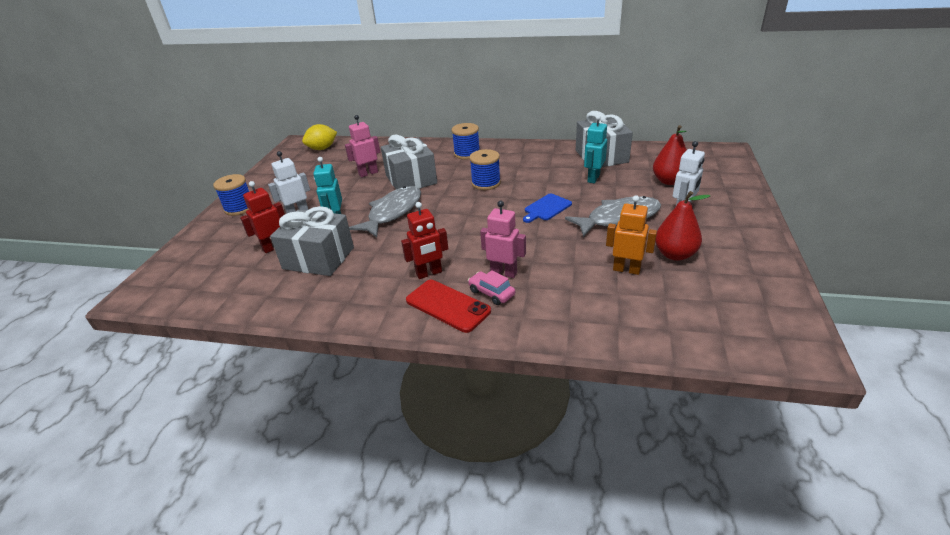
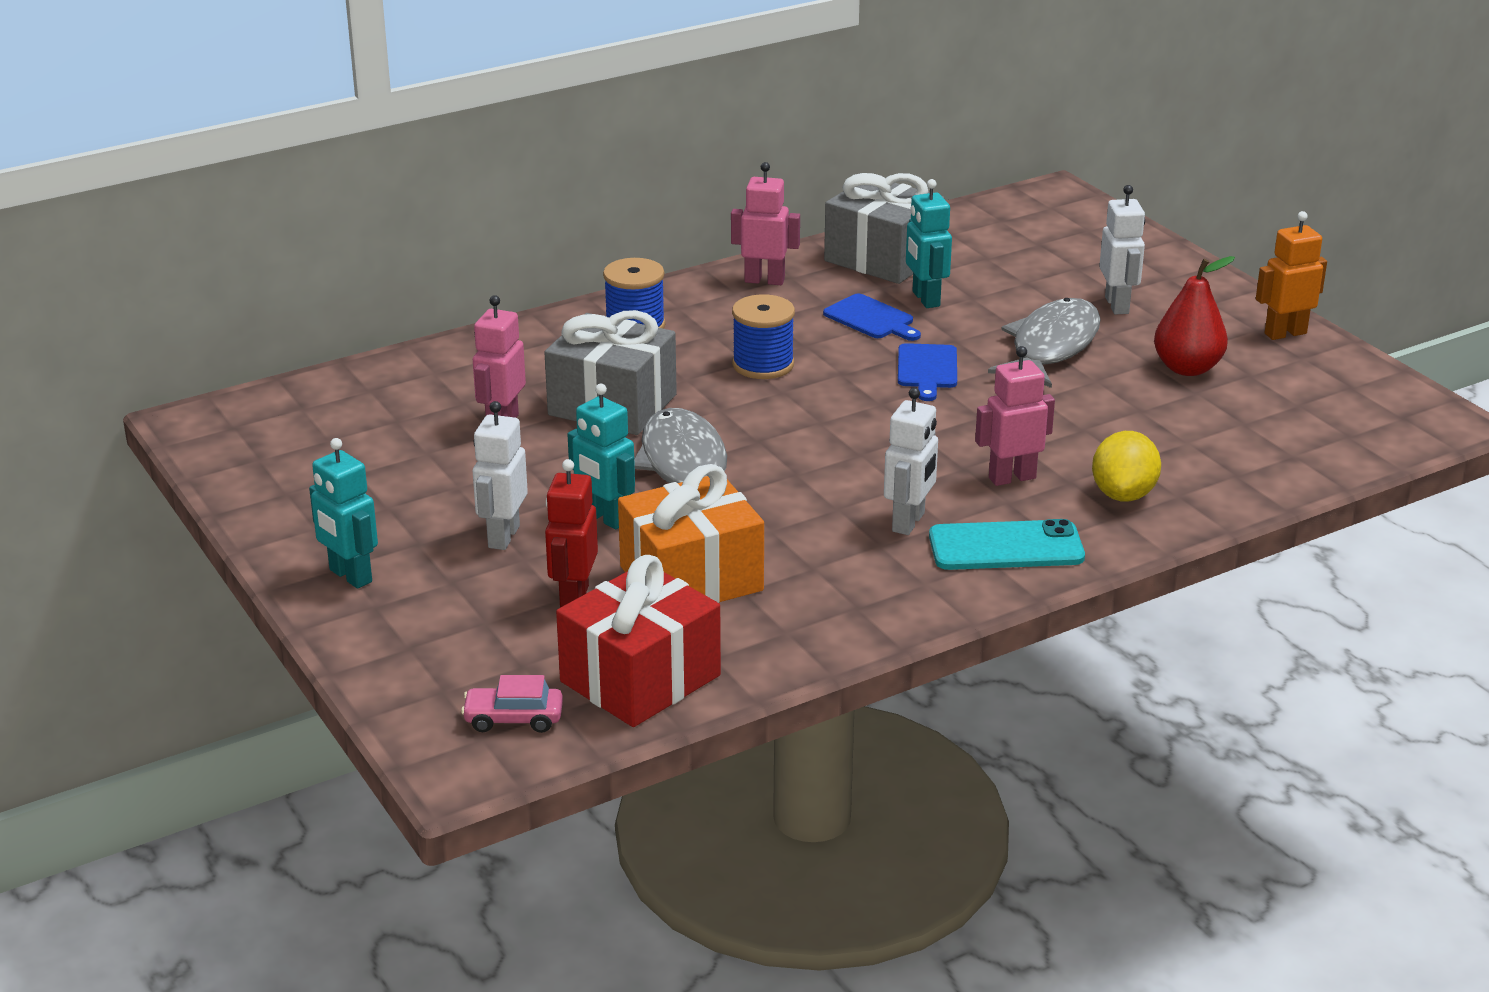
camera: 45 degrees left, 5 degrees down
blue spool [213,174,249,216] -> turquoise robot [309,438,378,589]
grey gift [270,206,354,276] -> orange gift [618,464,764,603]
yellow lemon [302,124,337,150] -> yellow lemon moved to [1092,431,1161,502]
red robot [401,202,448,279] -> white robot [884,388,938,535]
red phone [406,280,491,333] -> turquoise phone [929,519,1085,570]
pink car [468,270,515,305] -> pink car moved to [461,675,563,733]
orange robot [606,195,657,275] -> orange robot moved to [1256,211,1327,340]
red pear [653,125,687,185] -> none
none -> red gift [556,555,721,727]
none -> pink robot [731,162,800,285]
none -> blue cutting board [823,293,921,341]

